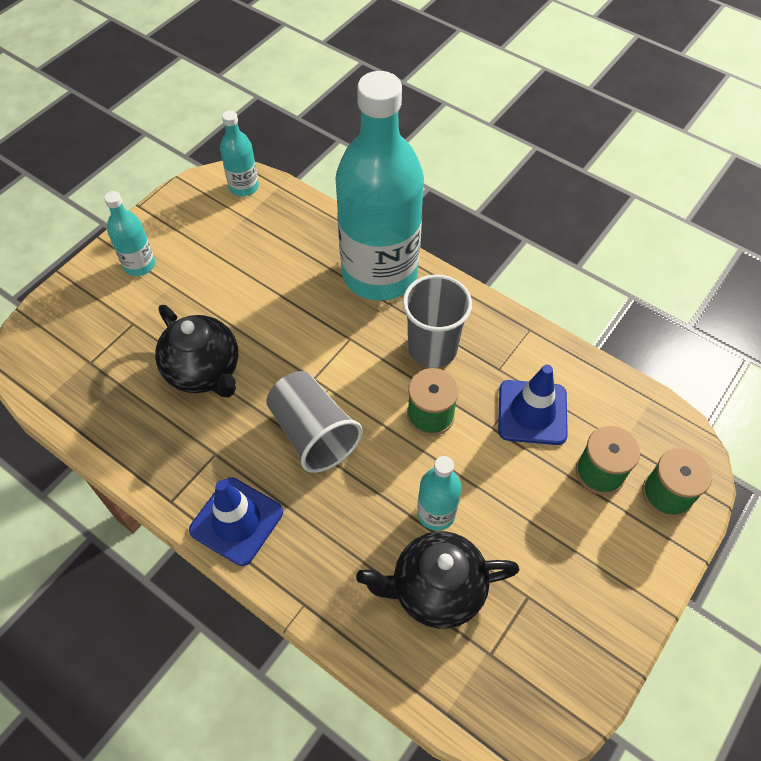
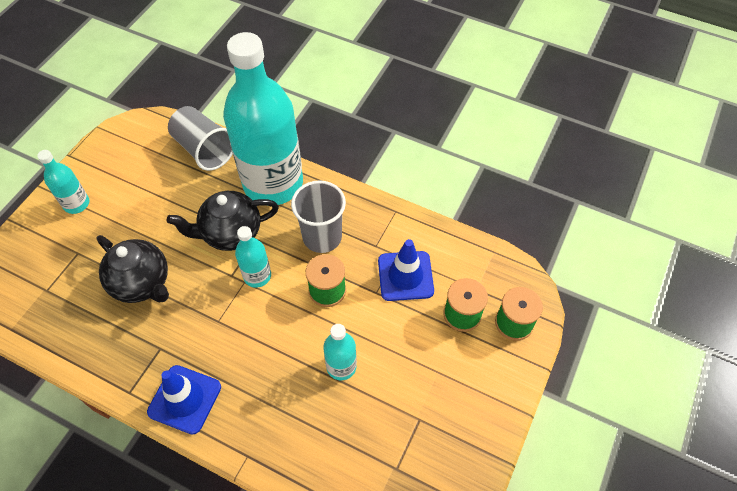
camera: 10 degrees left, 0 degrees up
turquoise bottle [220,110,259,196] -> turquoise bottle moved to [235,226,271,288]
grey cup [266,371,363,473] -> grey cup moved to [168,106,233,171]
black teapot [356,531,519,629] -> black teapot moved to [167,191,279,251]

